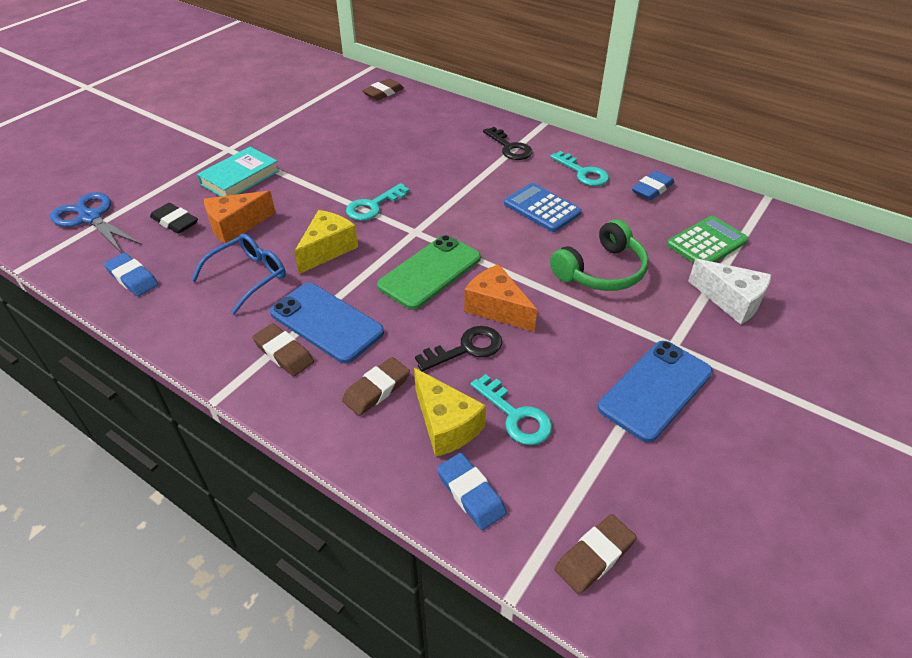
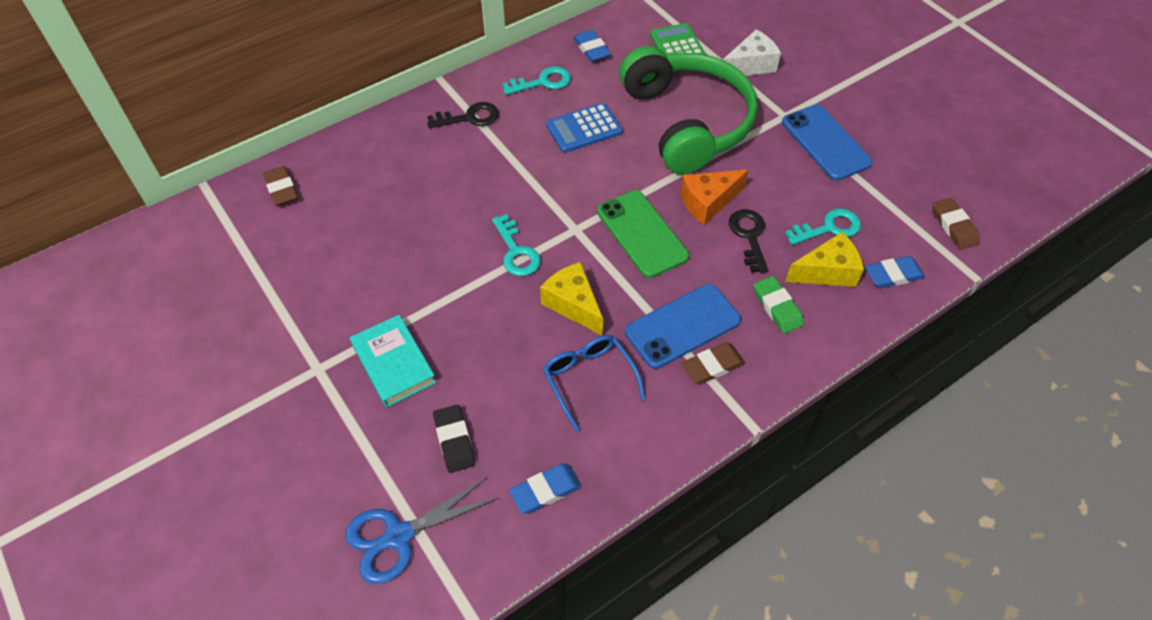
camera: 70 degrees left, 10 degrees up
black eraser [150,203,198,234] -> black eraser turned 75 degrees counterclockwise [433,405,475,473]
orange cheese [204,191,276,244] -> none
brown eraser [342,357,410,416] -> green eraser [754,276,804,334]
green headphones [550,219,648,291] -> green headphones [619,46,758,174], size x1.74

